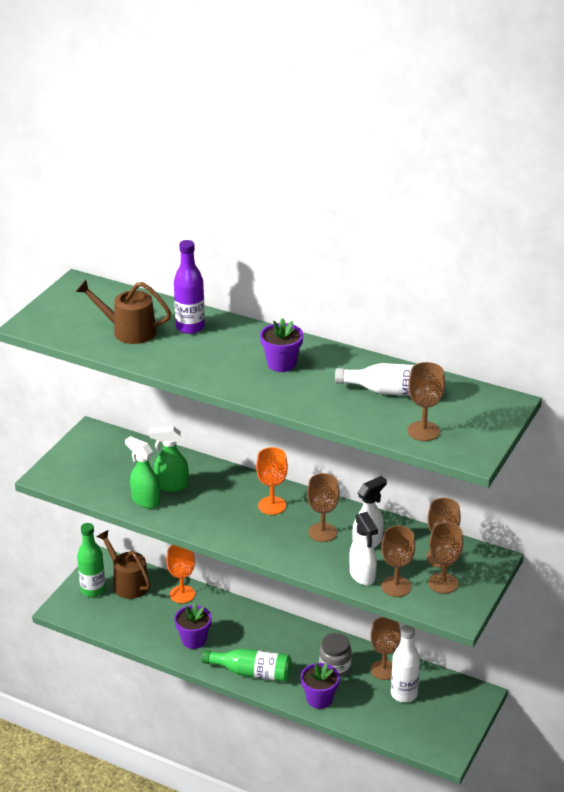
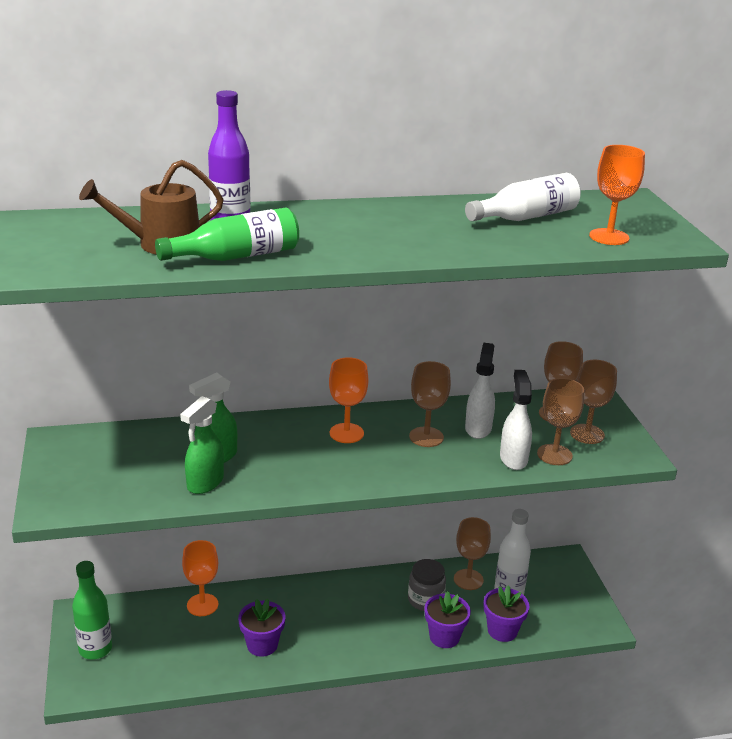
camera: 40 degrees left, 5 degrees down
brown watering can [97,530,151,599] -> none
green spray bottle [125,436,160,509] -> green spray bottle turned 60 degrees counterclockwise [180,396,224,494]
green bottle [202,649,292,682] -> green bottle moved to [155,207,299,261]
purple flower pot [260,318,303,372] -> purple flower pot moved to [484,586,530,642]
white spray bottle [350,512,378,585] -> white spray bottle turned 120 degrees counterclockwise [500,370,532,470]
brown goblet [408,362,445,441] -> orange goblet [589,145,645,245]

